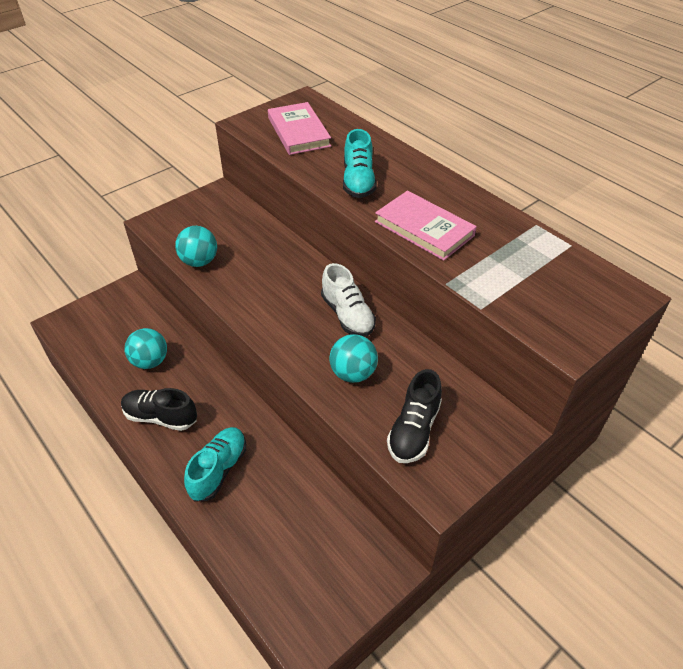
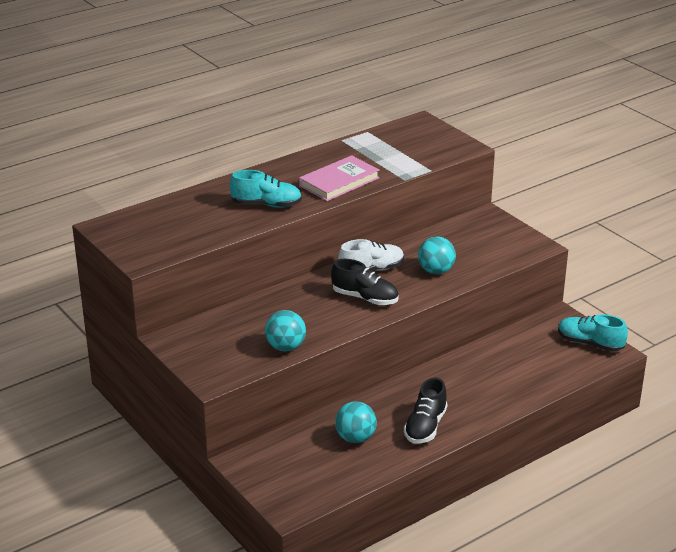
camera: 85 degrees left, 15 degrees down
turquoise shoe [184,427,246,502] -> turquoise shoe moved to [558,314,628,352]
pink book [268,102,331,155] -> none
black shoe [387,369,442,463] -> black shoe moved to [331,259,399,305]

